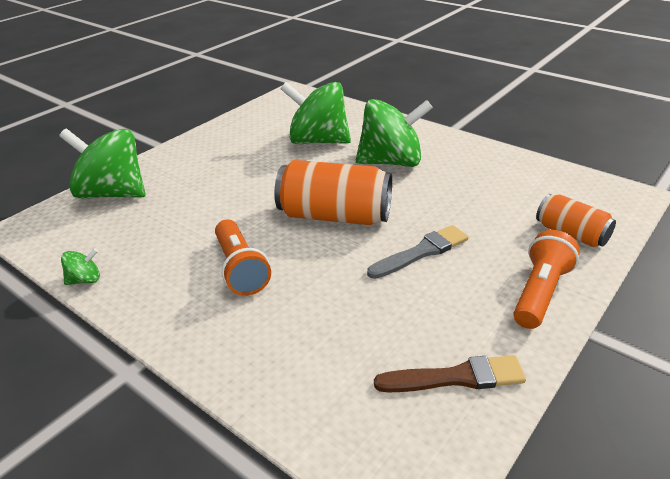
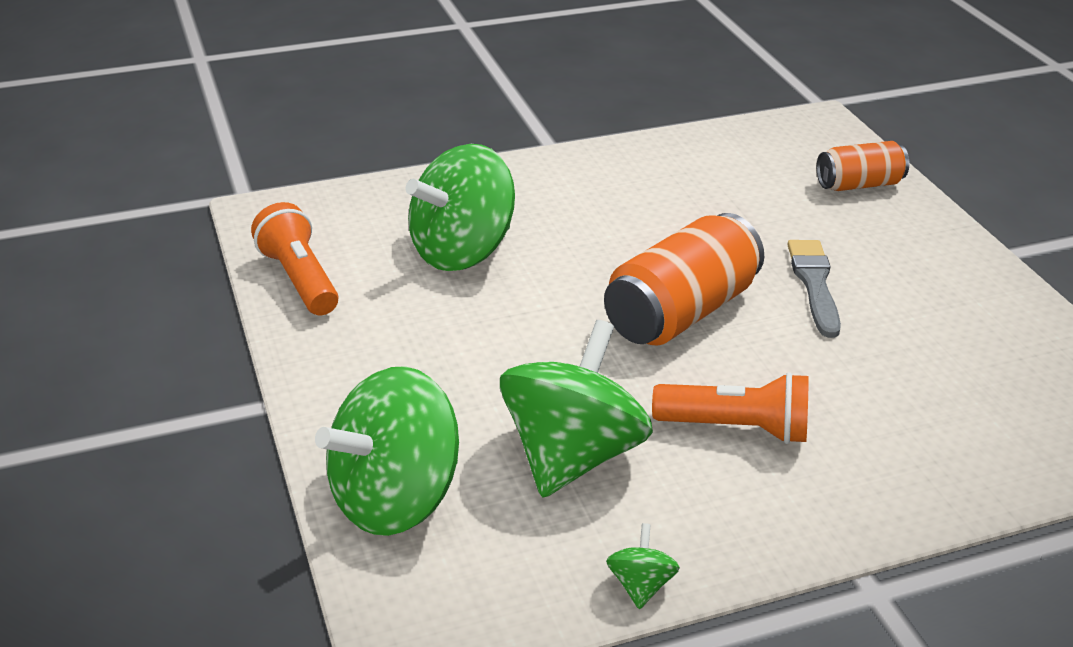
camera: 60 degrees left, 0 degrees up
green spinning top [356,99,433,167] -> green spinning top moved to [500,320,653,498]
brown brush [374,355,526,392] -> none
orange flashlight [513,230,580,329] -> orange flashlight moved to [251,202,339,315]

